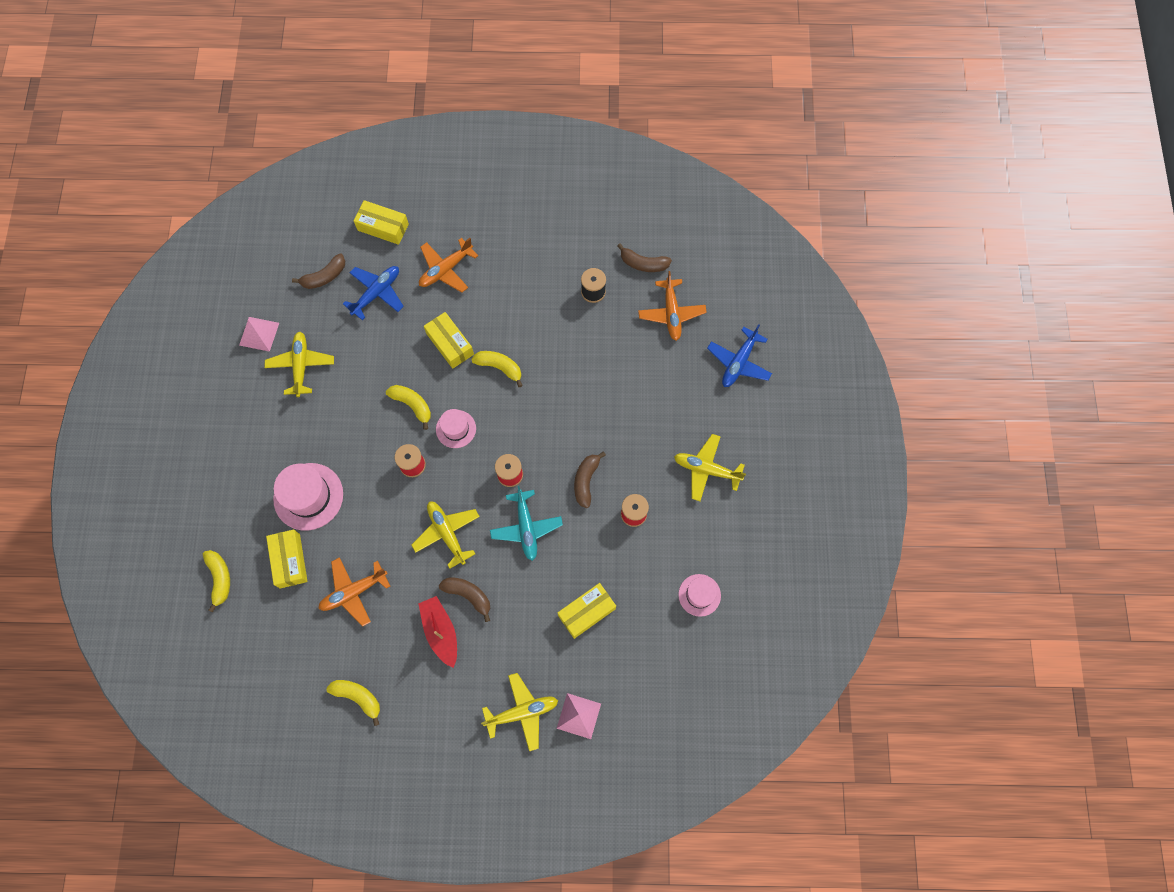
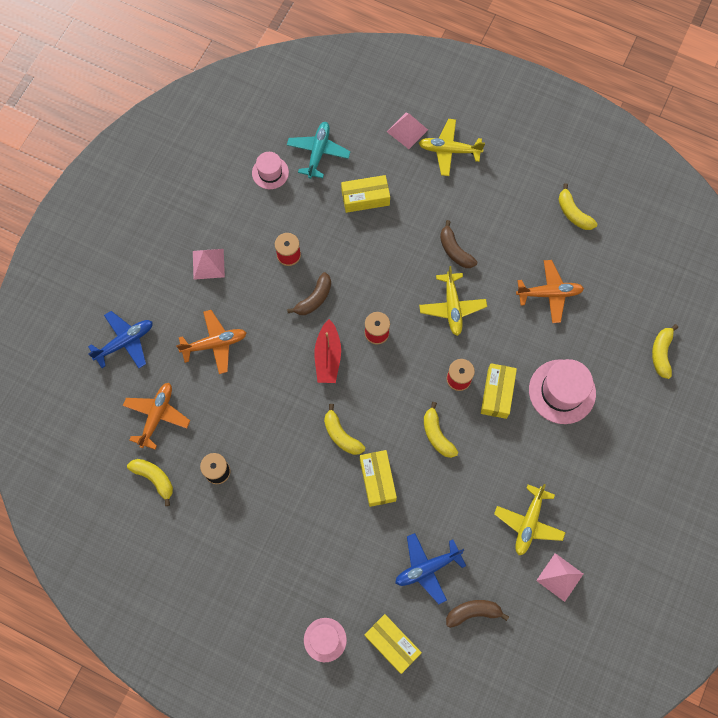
camera: 155 degrees left, 0 degrees up
yellow box [266,529,308,588] -> yellow box moved to [481,363,517,419]
red boat [418,596,457,668] -> red boat moved to [315,319,341,383]
orange plane [419,238,478,293] -> orange plane moved to [176,310,246,374]
pink hat [436,409,476,448] -> pink hat moved to [304,618,347,662]
turquoise plane [490,486,563,561] -> turquoise plane moved to [287,122,351,179]
brown banana [617,243,672,272] -> yellow banana [127,459,173,506]
yellow plane [674,434,746,501] -> pink pyramid [193,249,225,280]

